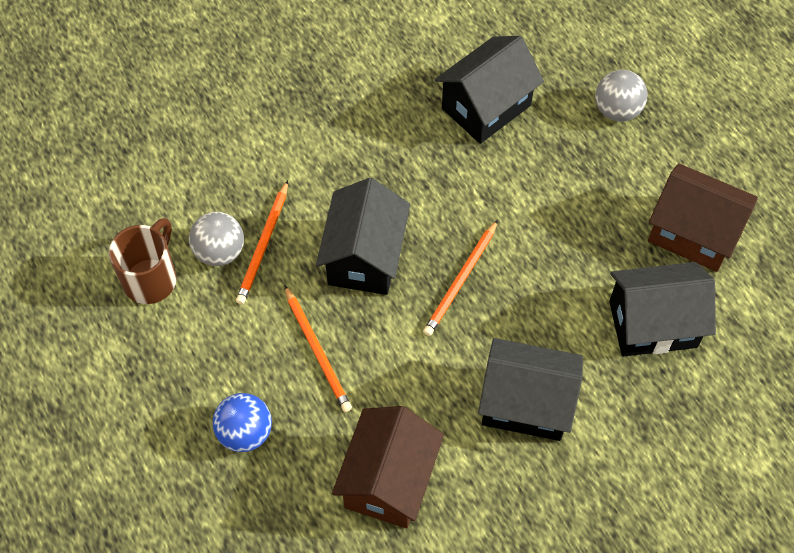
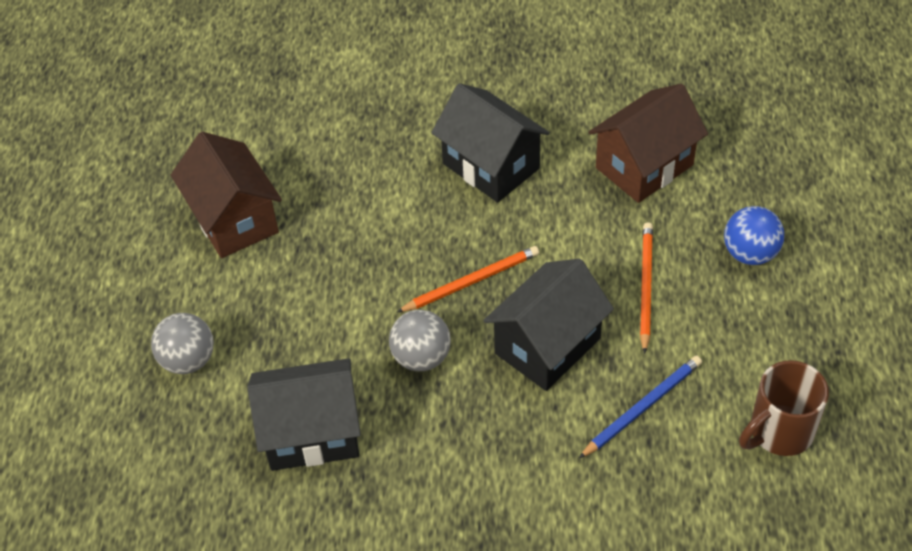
camera: 145 degrees left, 10 degrees down
grey ball [189,212,244,266] -> grey ball moved to [389,310,451,371]
orange pencil [236,180,288,305] -> blue pencil [579,356,702,458]
black house [609,262,716,357] -> none

